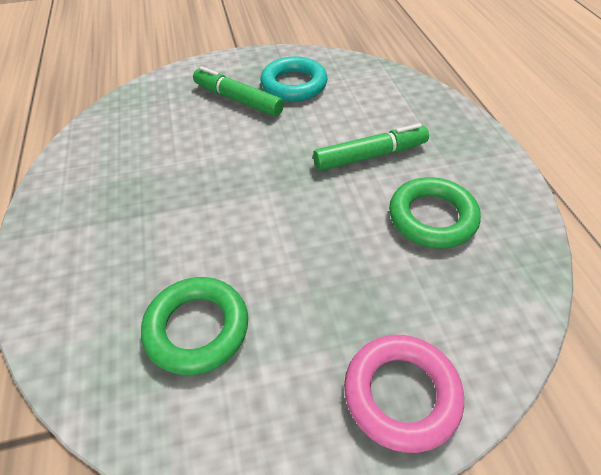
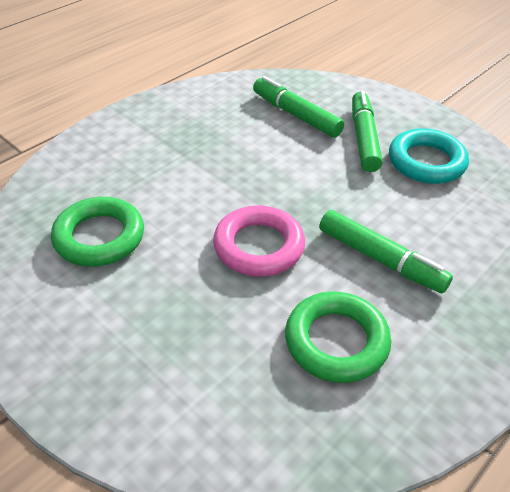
camera: 55 degrees right, 5 degrees down
pink ring [344,335,464,453] -> pink ring moved to [213,205,305,277]
none -> green marker [253,76,344,138]

